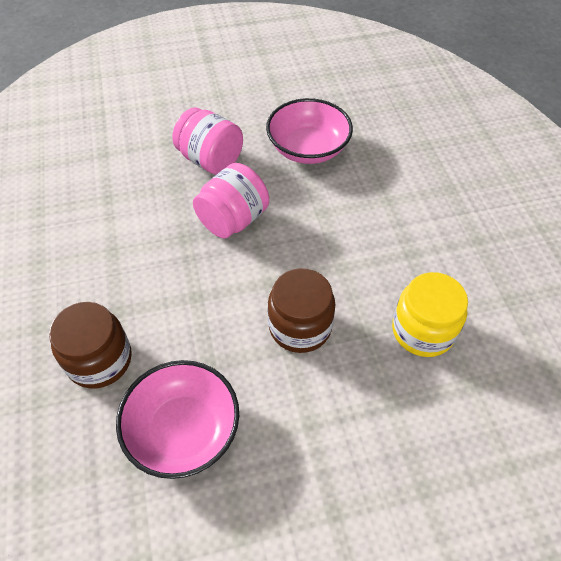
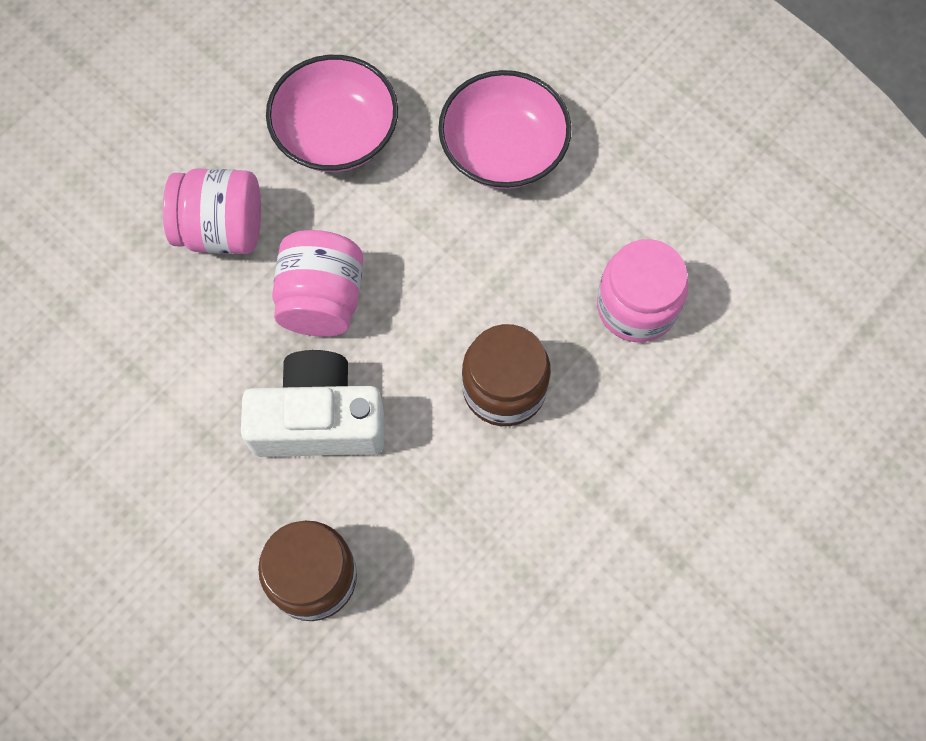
camera: 35 degrees left, 15 degrees up
pink bowl [116,360,239,479] -> pink bowl moved to [438,70,572,189]
yellow jar [392,272,468,357] -> pink jar [597,239,689,342]
none -> white camera [241,350,384,457]

